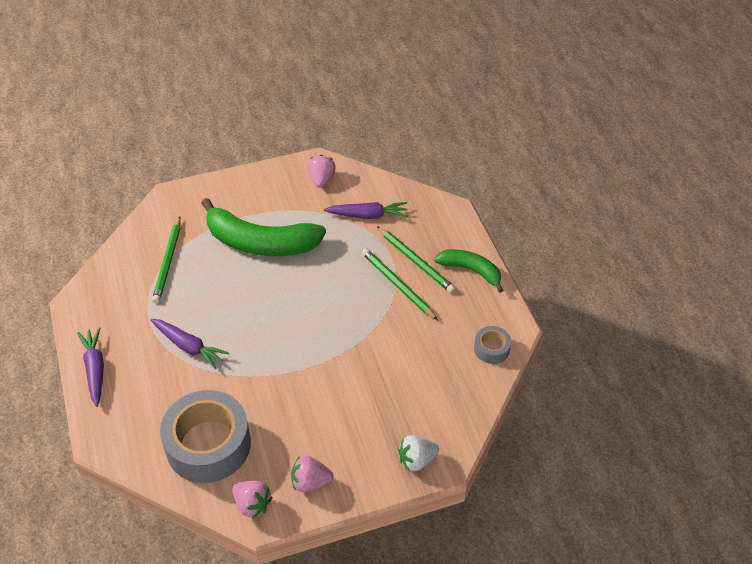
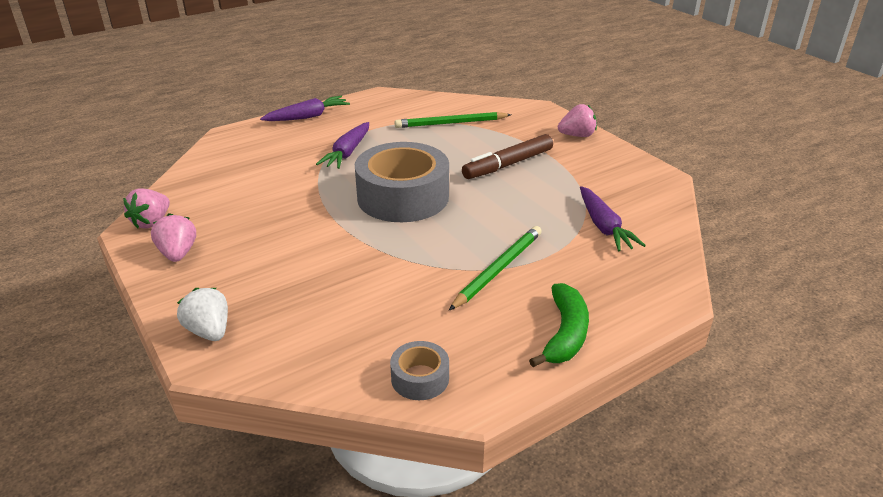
camera: 75 degrees right, 15 degrees down
grey tape [160,390,251,483] -> grey tape moved to [355,142,449,222]
green banana [201,198,326,256] -> brown marker [462,134,553,179]
pink strawberry [307,155,336,188] -> pink strawberry moved to [558,104,597,137]
green pencil [377,226,455,293] -> none

